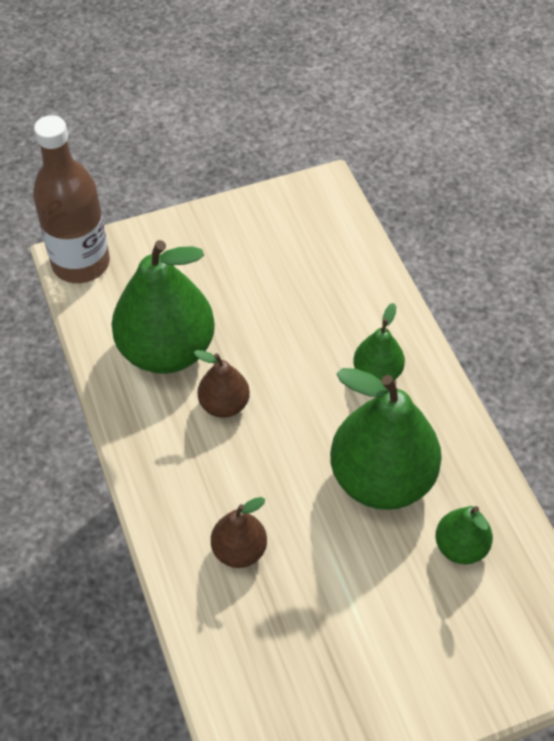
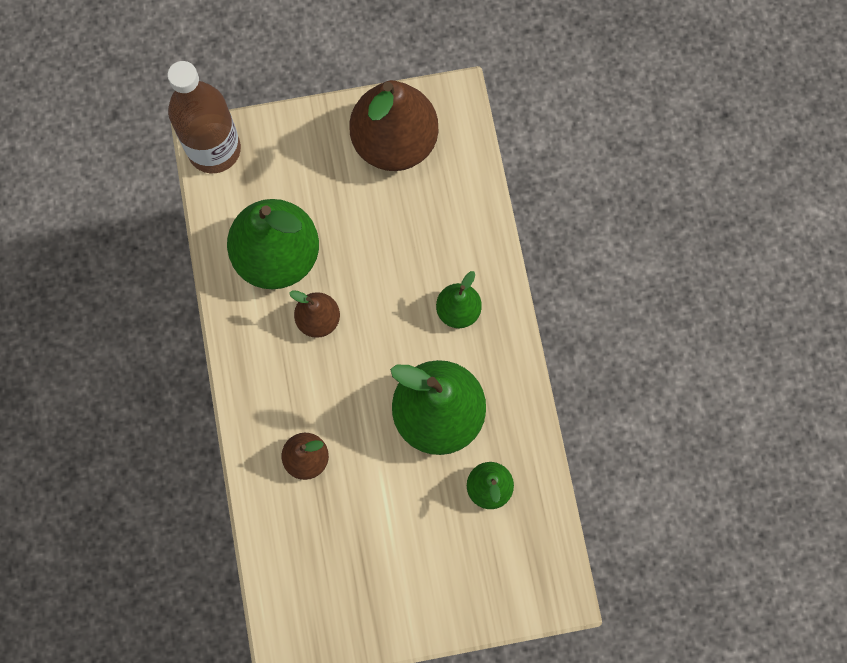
camera: 10 degrees right, 20 degrees up
none -> brown pear [349,80,439,171]

